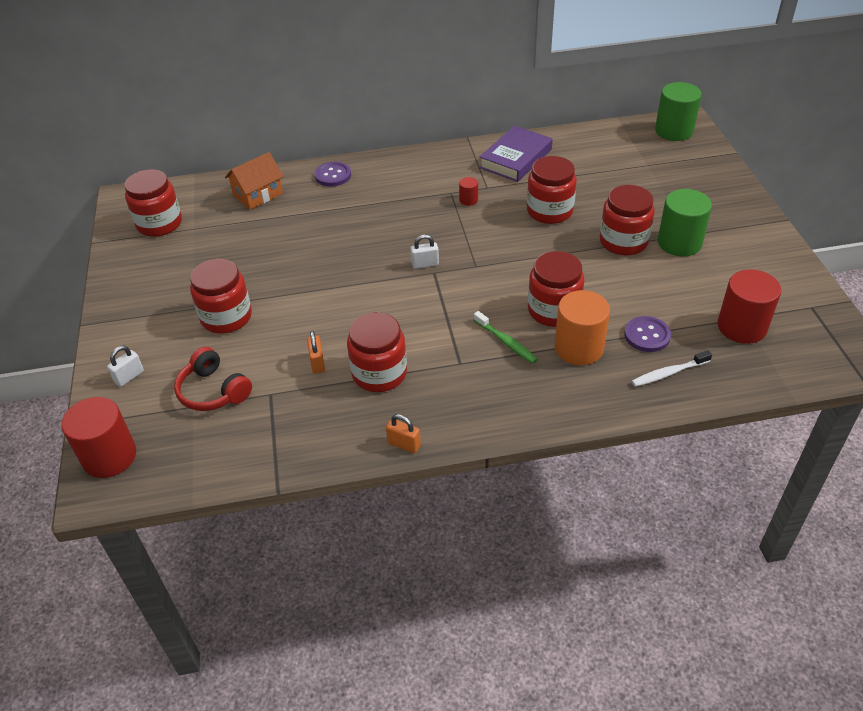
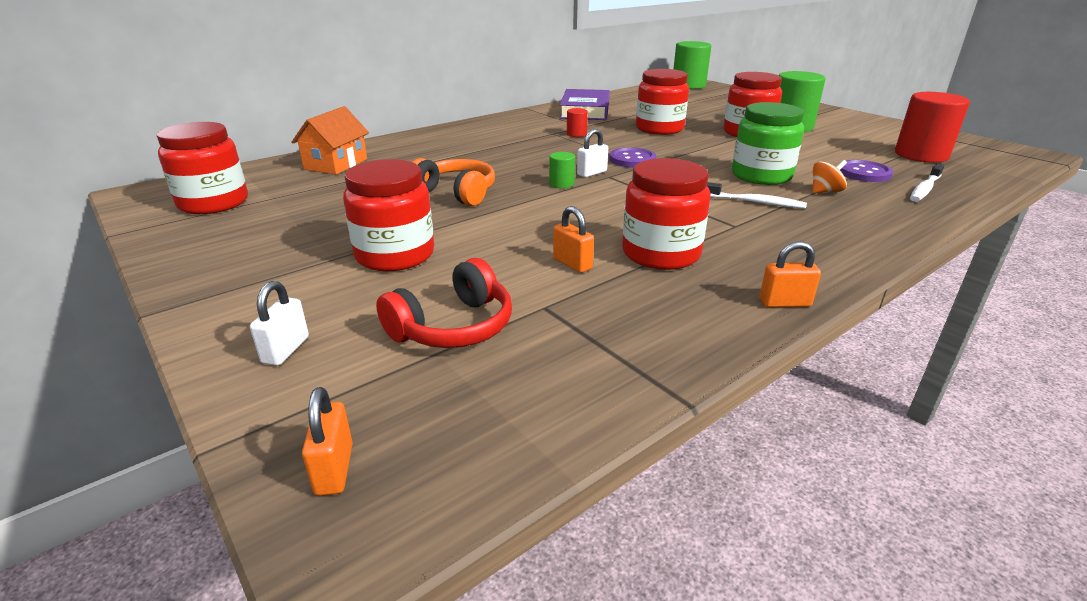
camera: 30 degrees left, 15 degrees down
red cylinder [61,397,136,478] -> orange padlock [302,387,353,496]
red headphones [174,347,252,411] -> red headphones turned 60 degrees counterclockwise [376,258,512,348]
purple button [314,162,351,186] -> purple button moved to [609,147,656,168]
green toothbrush [474,311,538,364] -> white toothbrush [707,182,807,209]
red jar [528,251,584,327] -> green jar [732,102,804,185]
orange cylinder [554,290,610,365] -> orange spinning top [812,160,847,193]
none -> orange headphones [413,158,495,206]
none -> green cylinder [549,152,575,188]

